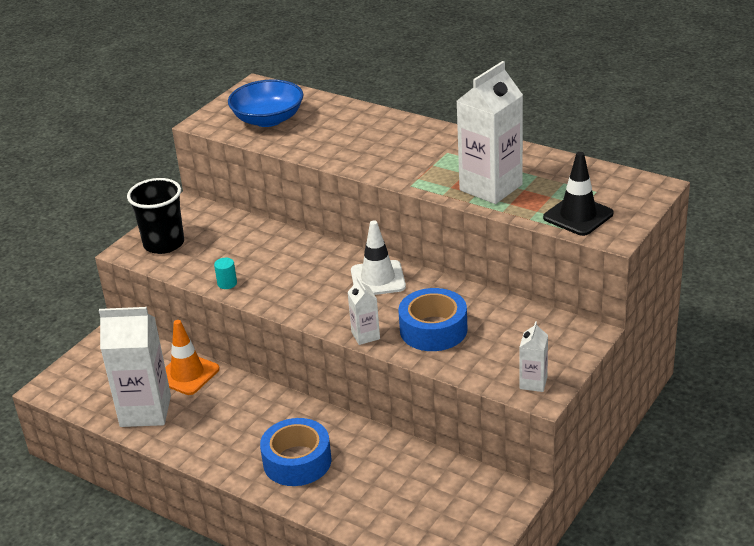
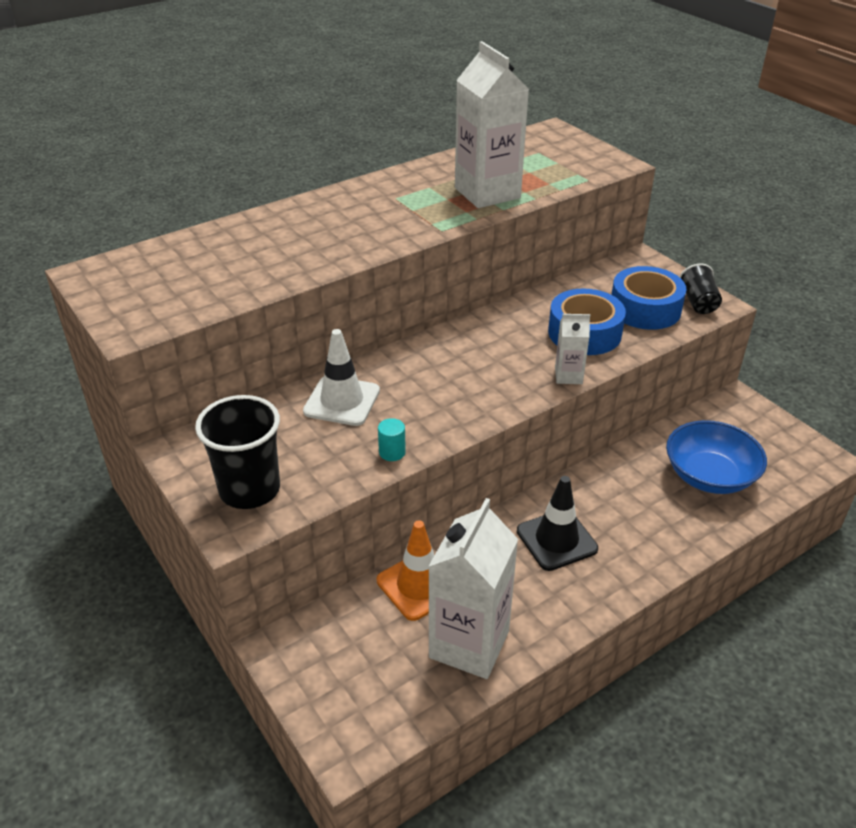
camera: 70 degrees left, 5 degrees up
blue bowl [228,79,303,127] -> blue bowl moved to [666,420,767,494]
blue tape [260,418,332,486] -> blue tape moved to [611,266,687,330]
white traffic cone [351,221,406,295] -> white traffic cone moved to [303,329,380,426]
white carton [519,321,548,392] -> black cup [679,263,722,314]
black traffic cone [543,152,613,236] -> black traffic cone moved to [517,476,598,571]

